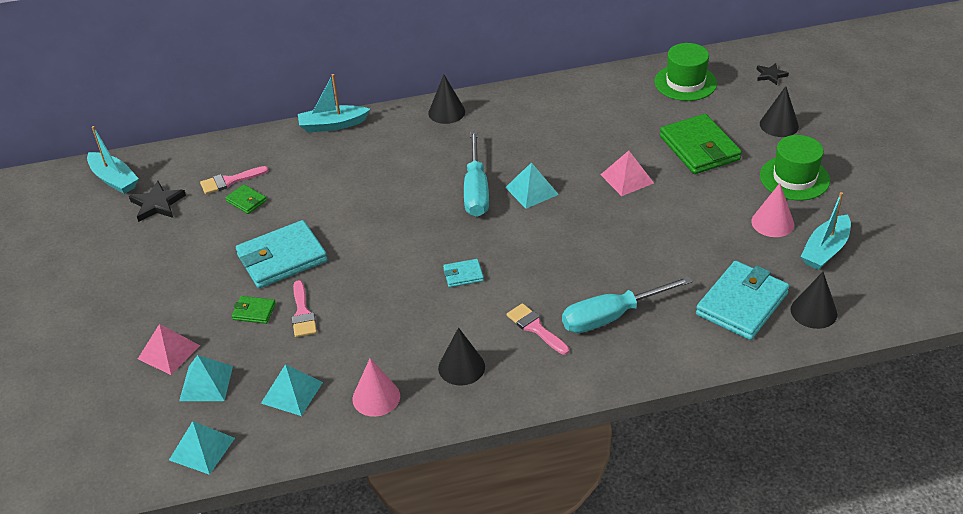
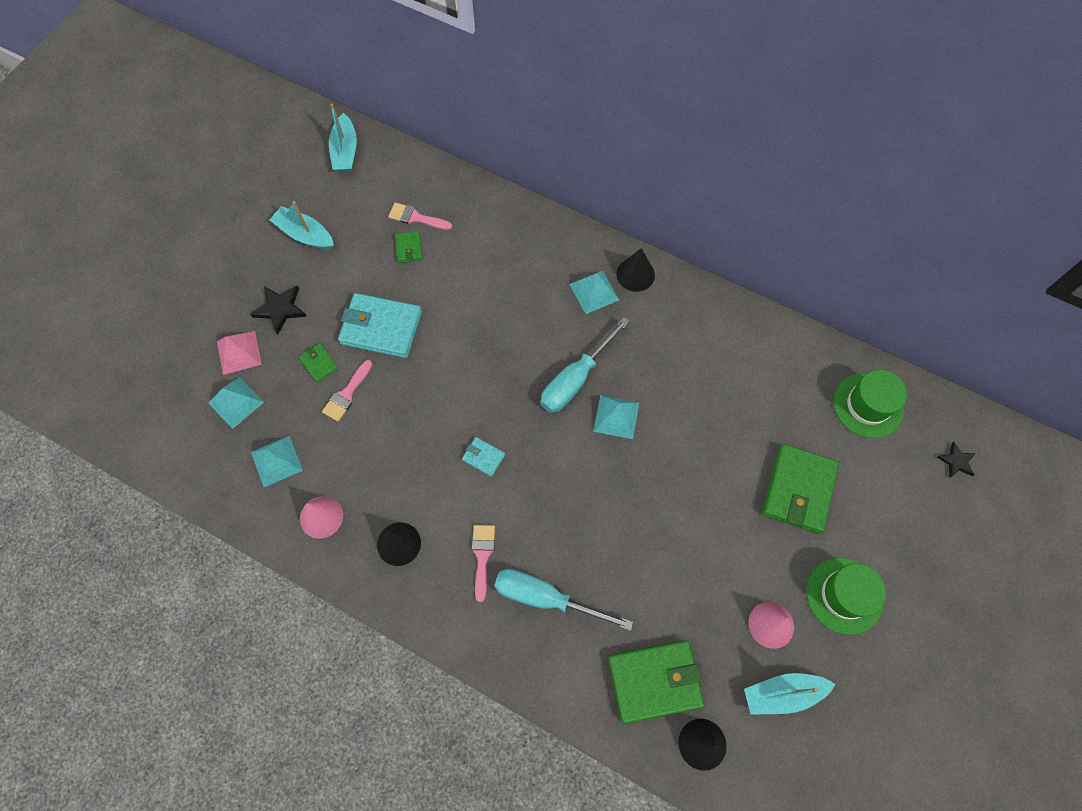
camera: 40 degrees right, 25 degrees up
black star [129,181,186,222] -> black star moved to [250,286,307,334]
turquoise pyramid [169,421,235,475] -> turquoise pyramid moved to [569,271,619,314]
turquoise boat [298,74,370,133] -> turquoise boat moved to [270,201,334,250]
pink pyramid [600,151,654,196] -> none
turquoise wallet [696,261,789,340] -> green wallet [608,640,705,724]
black cone [760,86,799,137] -> none

